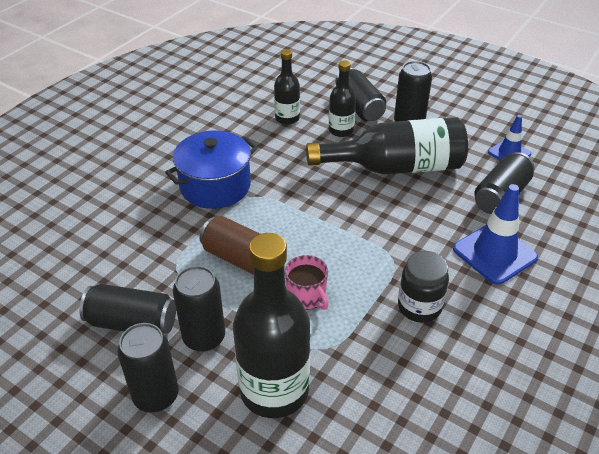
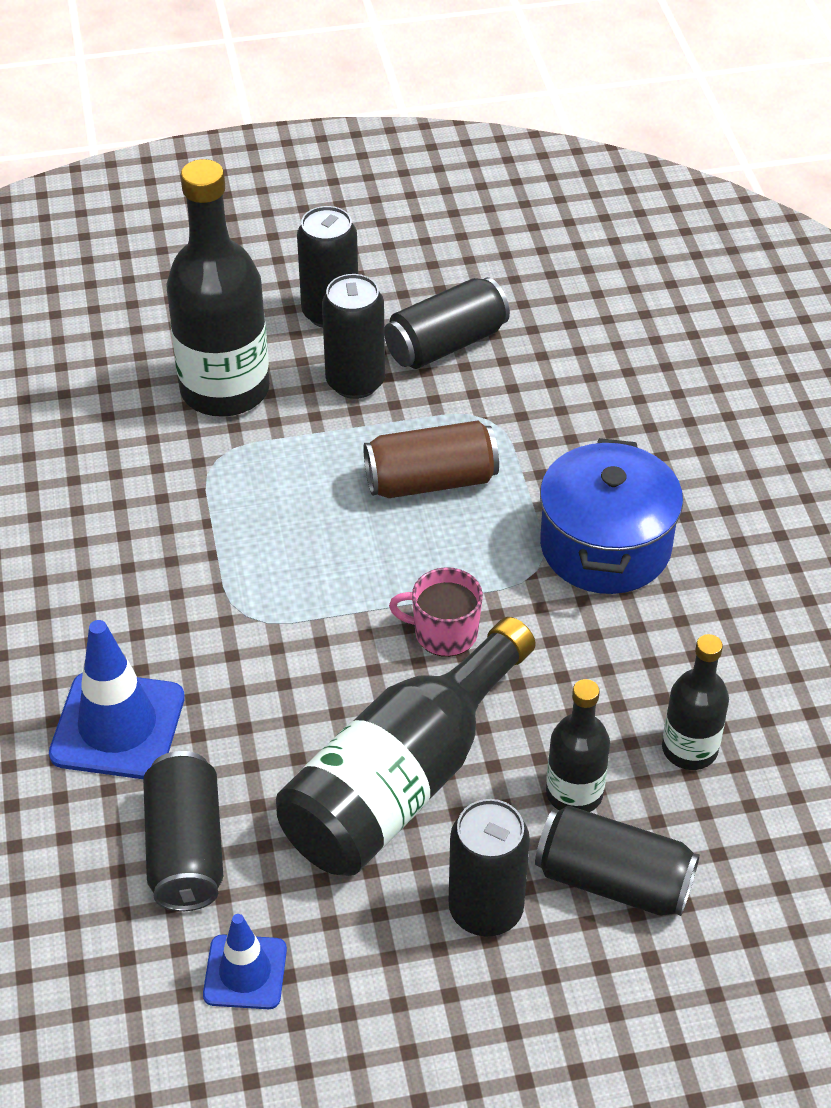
camera: 135 degrees right, 5 degrees up
pink mug [285,255,329,310] -> pink mug moved to [389,567,483,657]
black jar [398,251,449,323] -> none

